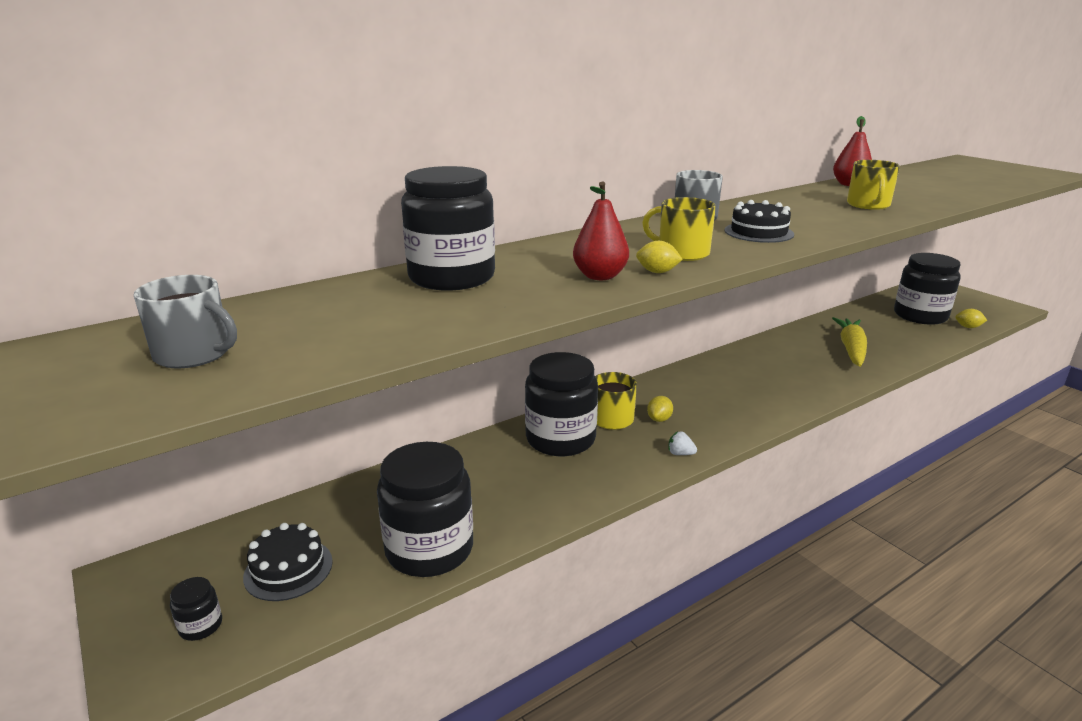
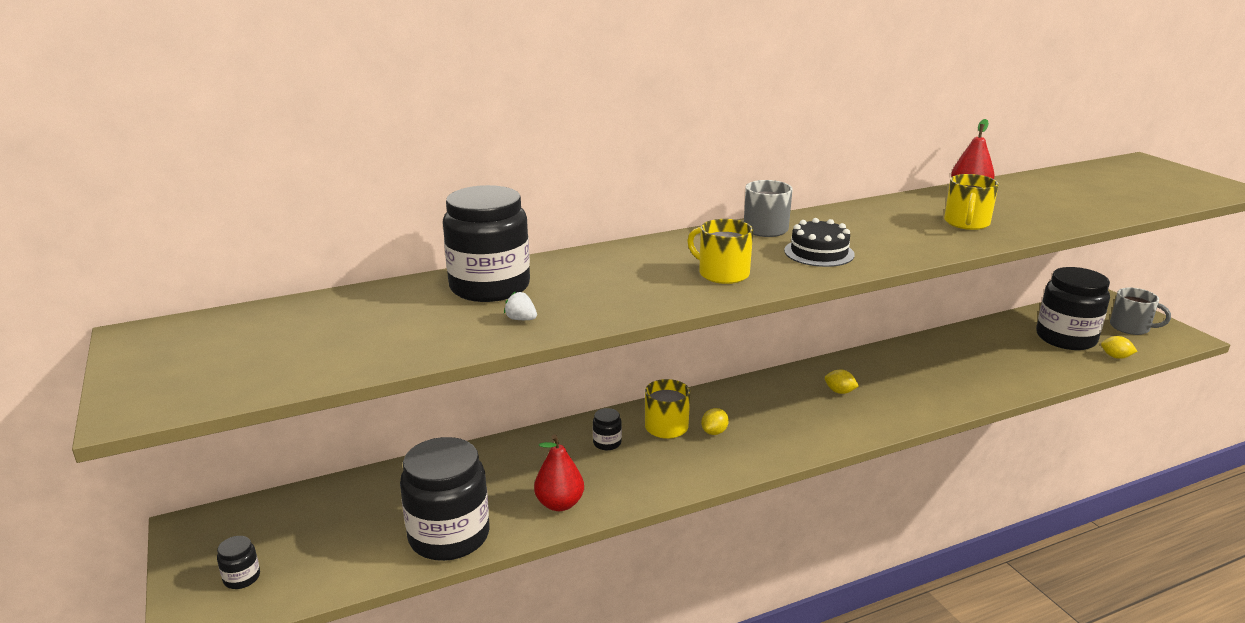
camera: 10 degrees right, 0 degrees up
grey mug [134,275,237,368] -> grey mug moved to [1110,288,1171,335]
black cake [243,523,333,601] -> none
black jar [525,352,598,456] -> black jar [593,408,622,450], size x0.41
red pear [573,182,629,280] -> red pear moved to [534,434,584,511]
yellow lemon [636,241,683,273] -> yellow lemon moved to [825,370,859,394]
white strawberry [668,431,697,455] -> white strawberry moved to [504,292,537,320]
yellow carrot [832,317,867,367] -> none

